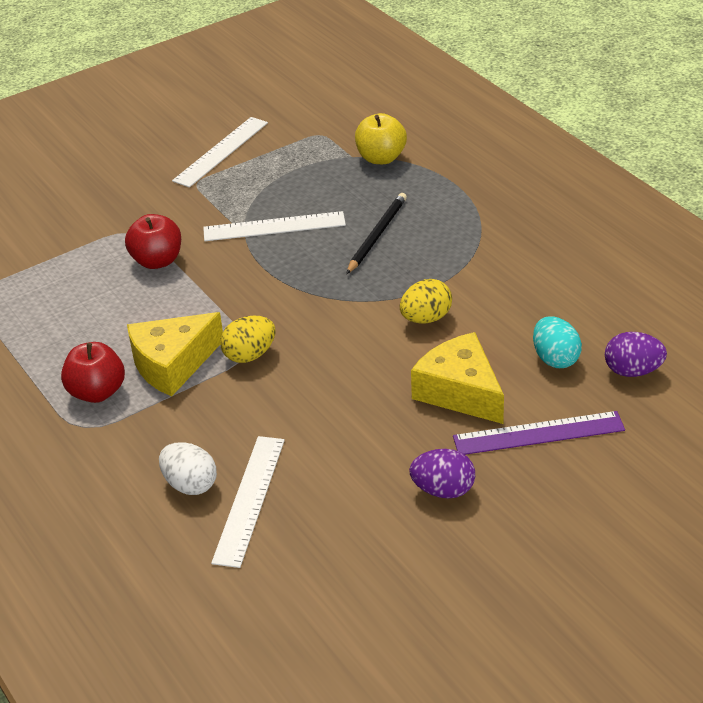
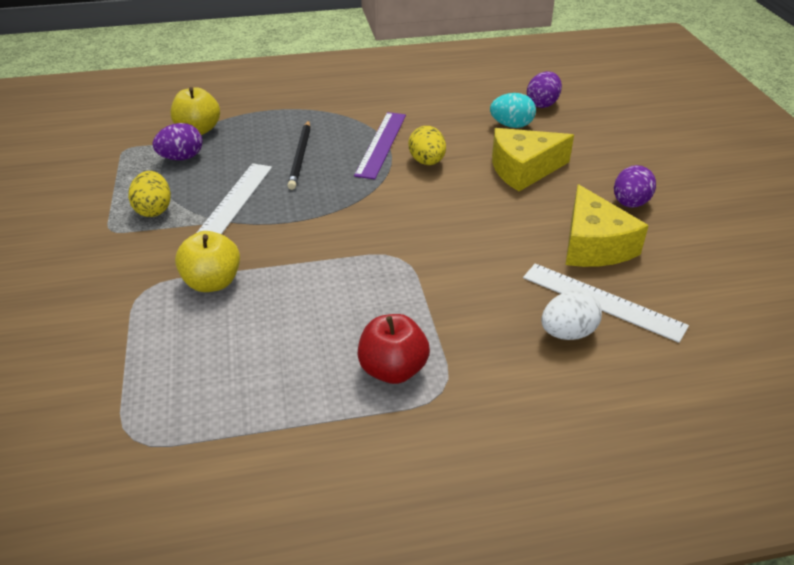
camera: 70 degrees left, 0 degrees up
red apple [125,214,181,269] -> yellow apple [175,231,240,292]
yellow cheese [127,312,223,397] -> yellow cheese moved to [566,184,649,267]
white ruler [172,117,268,187] -> none
yellow egg [220,315,275,363] -> yellow egg moved to [128,171,171,217]
black pencil [346,193,407,274] -> black pencil turned 135 degrees counterclockwise [287,120,311,190]
purple ruler [453,411,625,455] -> purple ruler moved to [354,112,406,179]
none -> purple egg [153,123,202,160]

